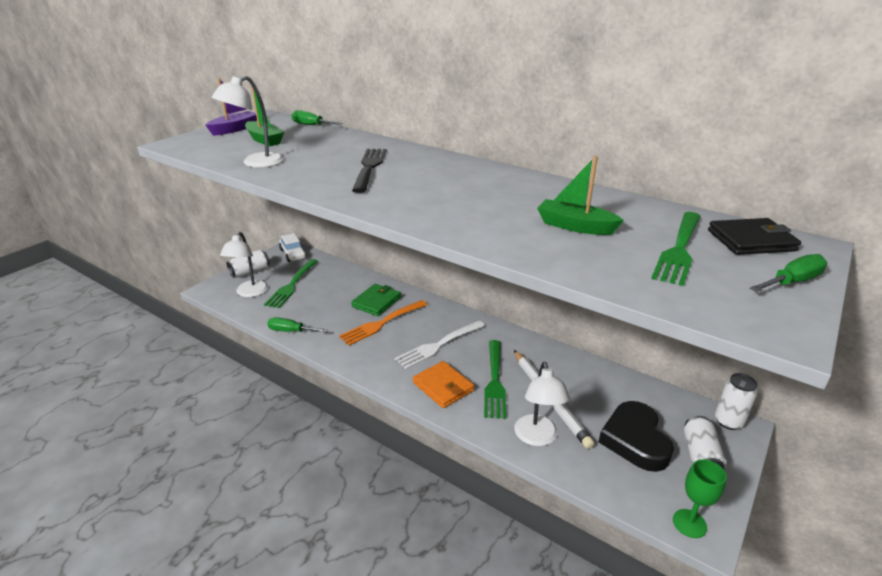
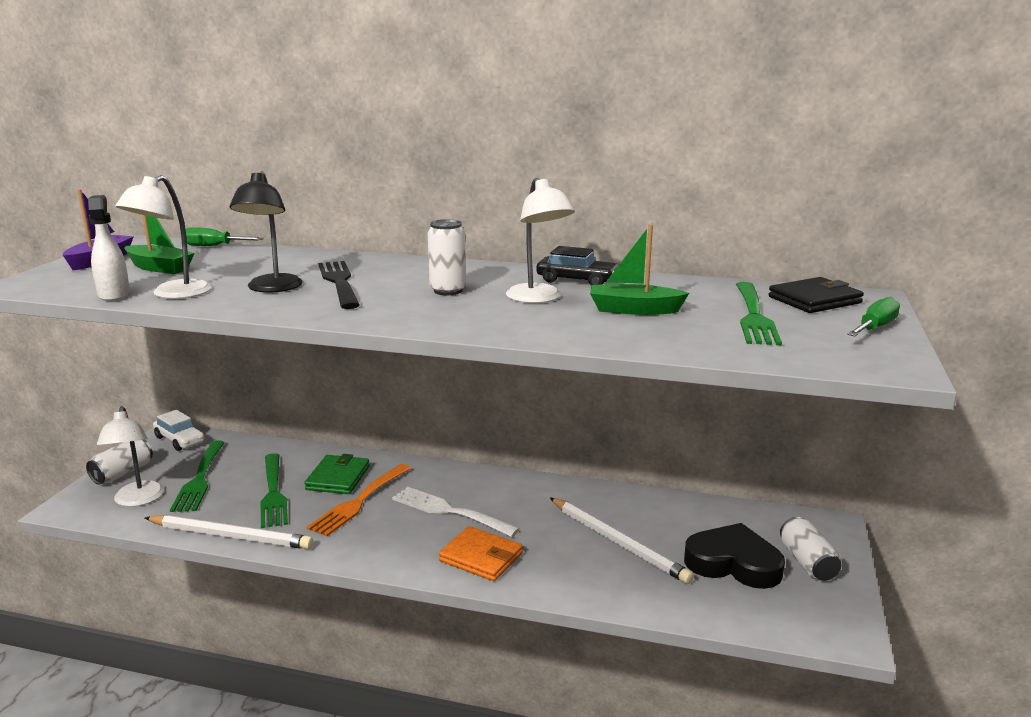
camera: 20 degrees left, 10 degrees down
green screwdriver [267,317,328,332] -> white pencil [145,515,313,549]
white fork [395,321,485,369] -> white fork turned 90 degrees clockwise [392,487,520,537]
green fork [484,340,506,419] -> green fork moved to [260,453,288,528]
white lamp [514,362,570,446] -> white lamp moved to [506,178,575,303]
black heart [599,401,674,472] -> black heart turned 135 degrees clockwise [684,523,785,589]
green goblet [673,459,727,538] -> none
white can [715,373,758,430] -> white can moved to [428,219,466,295]
none -> white spray bottle [88,195,130,301]
none -> black lamp [230,171,303,293]
none -> black car [536,246,618,285]

